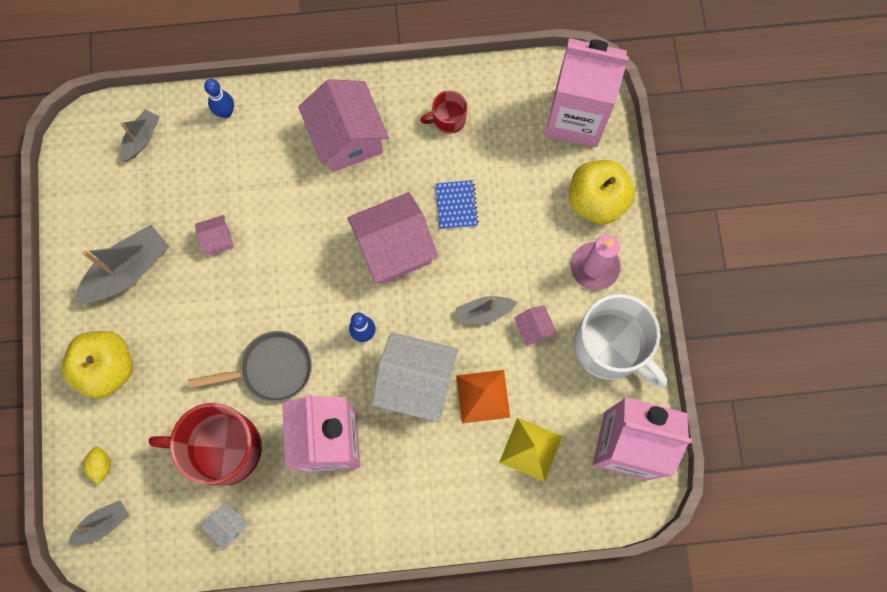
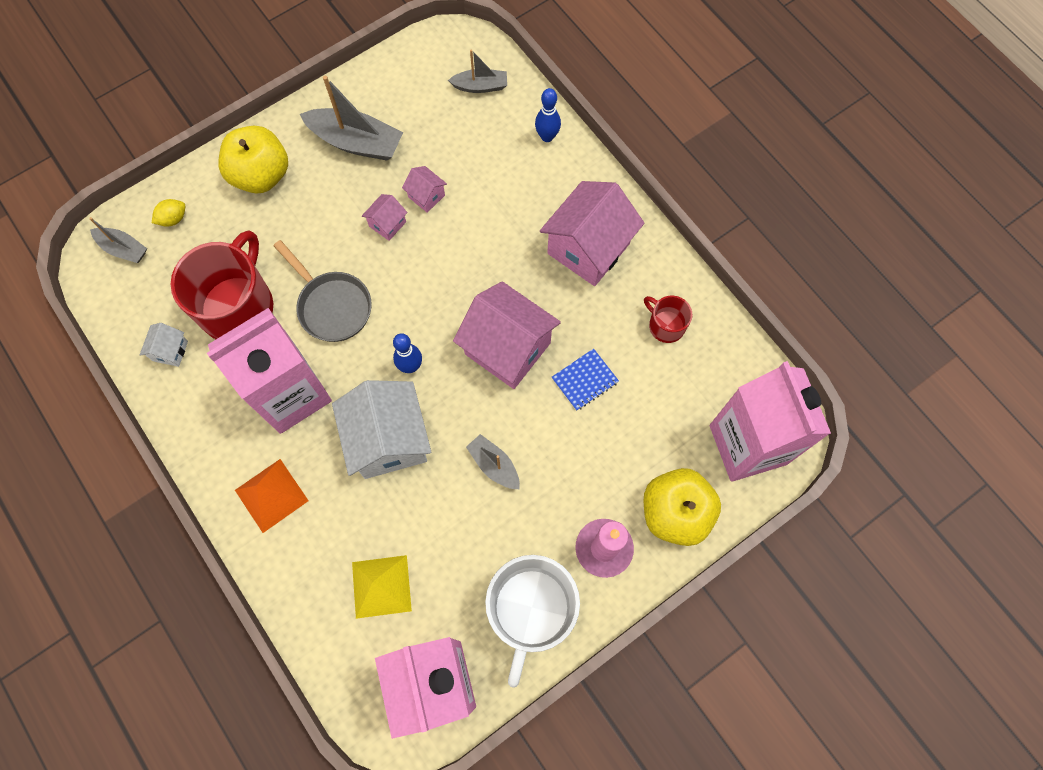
camera: 60 degrees right, 5 degrees down
red mug [149,403,262,486] -> red mug turned 45 degrees clockwise [171,230,273,339]
orange pyramid [456,370,510,423] -> orange pyramid moved to [235,459,309,533]
pink house [514,305,557,346] -> pink house moved to [362,194,408,241]

